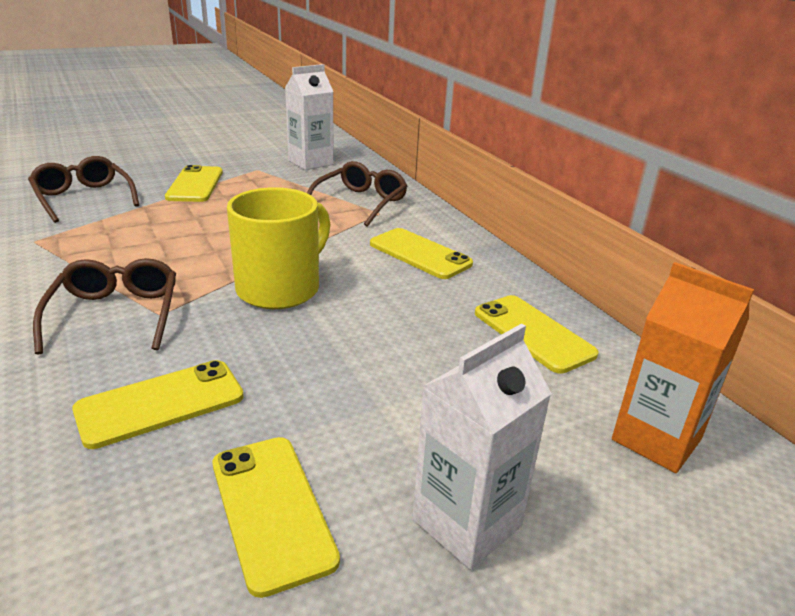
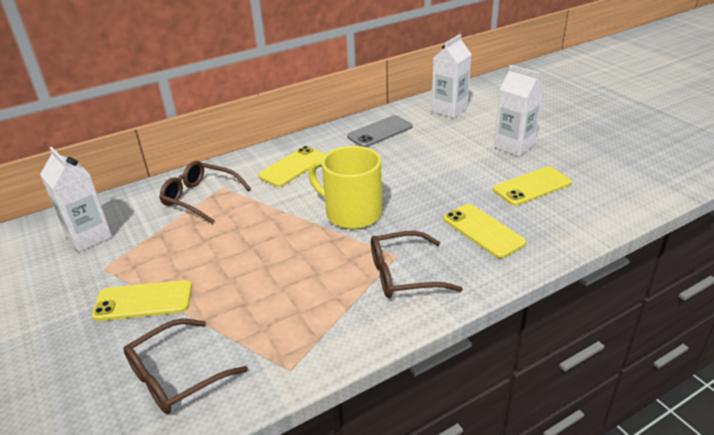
camera: 90 degrees left, 5 degrees up
yellow phone [475,295,599,374] -> grey phone [347,115,413,147]
orange carton [612,262,754,473] -> white carton [432,34,472,118]

